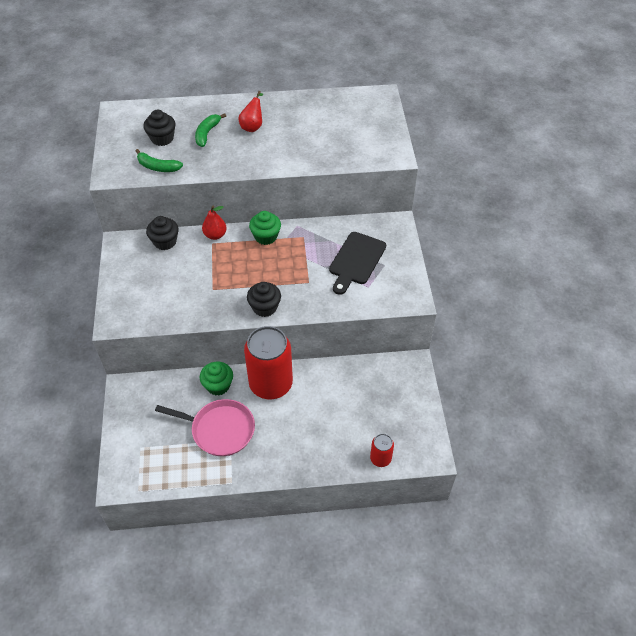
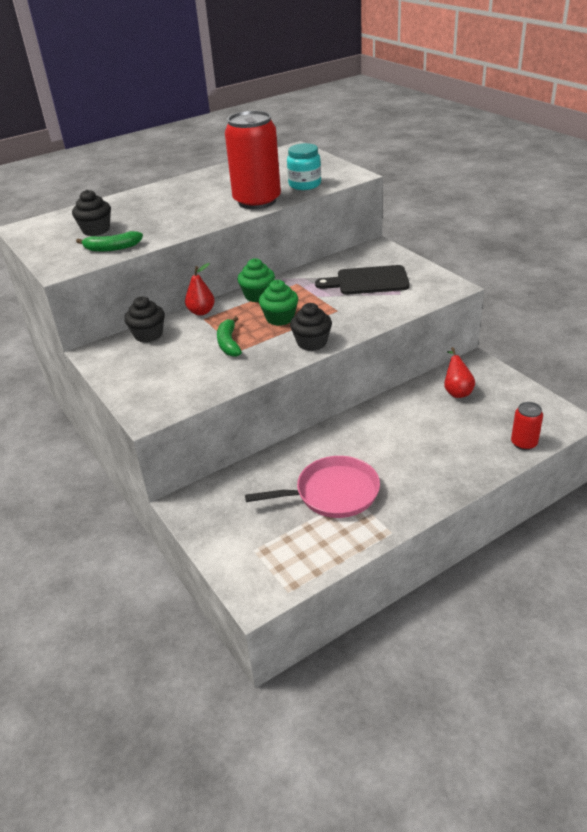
camera: 25 degrees left, 15 degrees down
green banana [195,113,226,147] -> green banana moved to [217,316,242,357]
green cupcake [200,361,233,396] -> green cupcake moved to [259,280,298,326]
red pear [238,91,263,132] -> red pear moved to [444,347,475,398]
red can [244,326,293,399] -> red can moved to [225,111,281,209]
black cutting board [329,232,386,295] -> black cutting board turned 90 degrees clockwise [315,265,410,295]
none -> turquoise jar [287,143,321,190]

